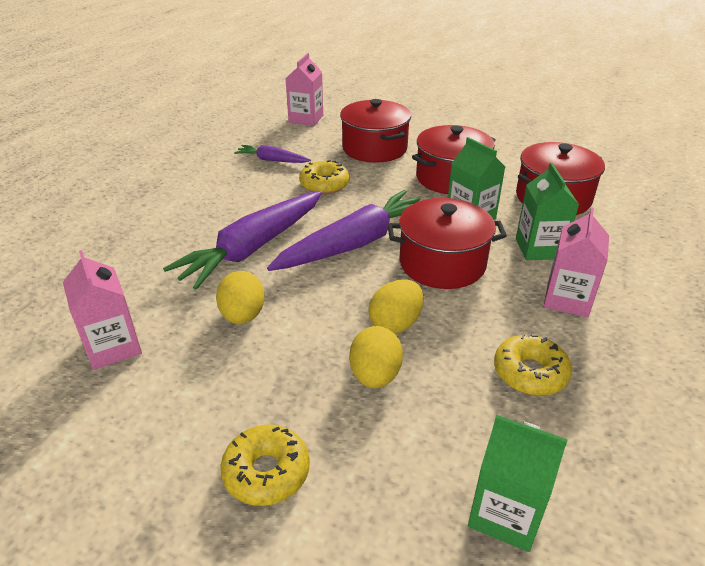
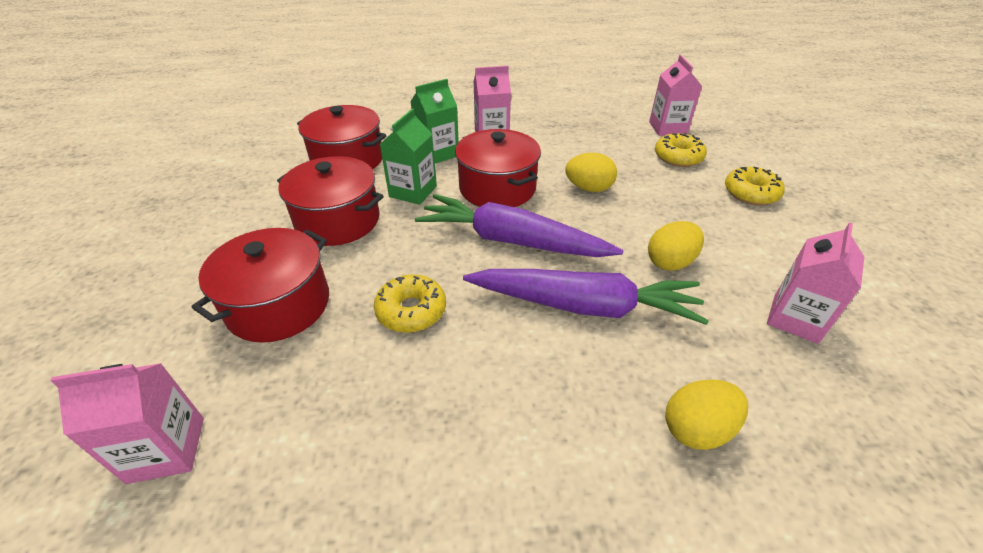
camera: 120 degrees left, 5 degrees up
purple carrot [234,145,311,163] -> none
yellow egg [349,326,403,388] -> yellow egg moved to [665,380,748,450]
green carton [468,415,568,552] -> pink carton [649,55,702,136]
yellow donut [494,333,572,396] -> yellow donut moved to [655,133,707,167]

